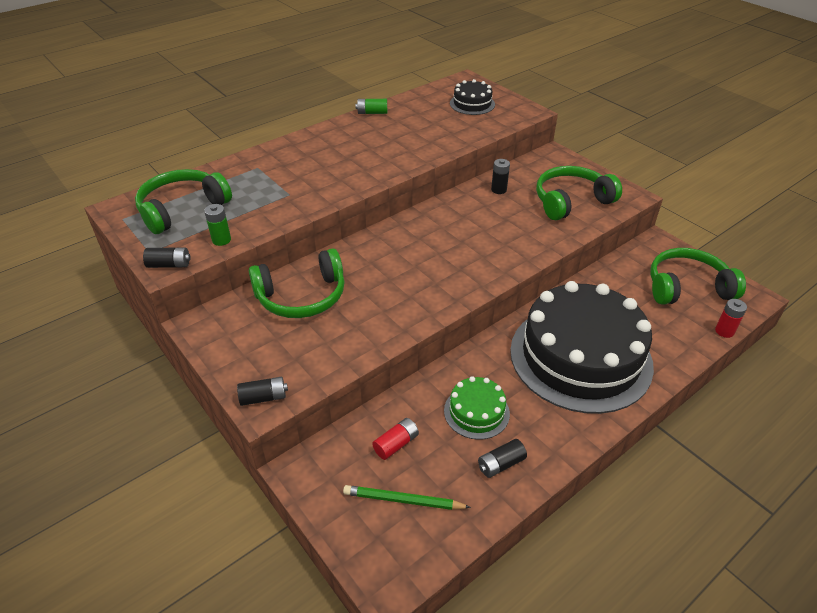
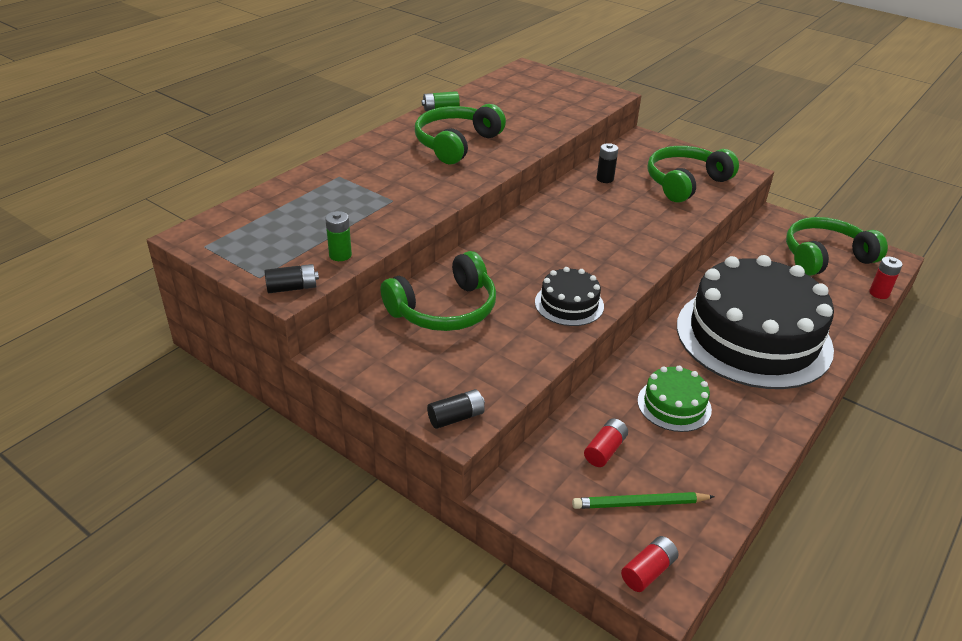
camera: 15 degrees left, 5 degrees down
green headphones [135,169,232,234] -> green headphones moved to [415,104,506,164]
black cake [450,79,495,115] -> black cake moved to [535,267,604,326]
black battery [478,439,527,478] -> none
none -> red battery [621,536,679,592]

